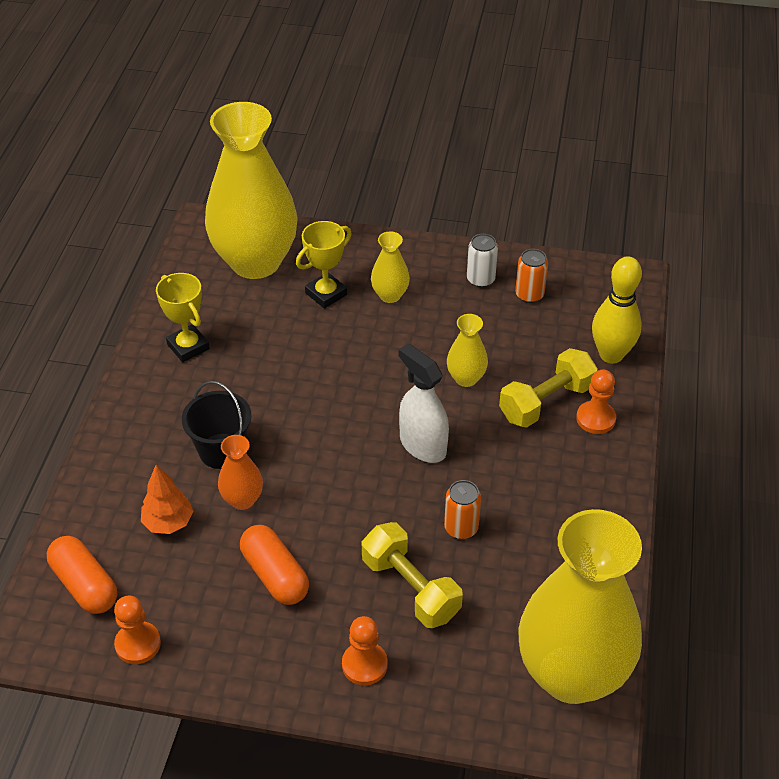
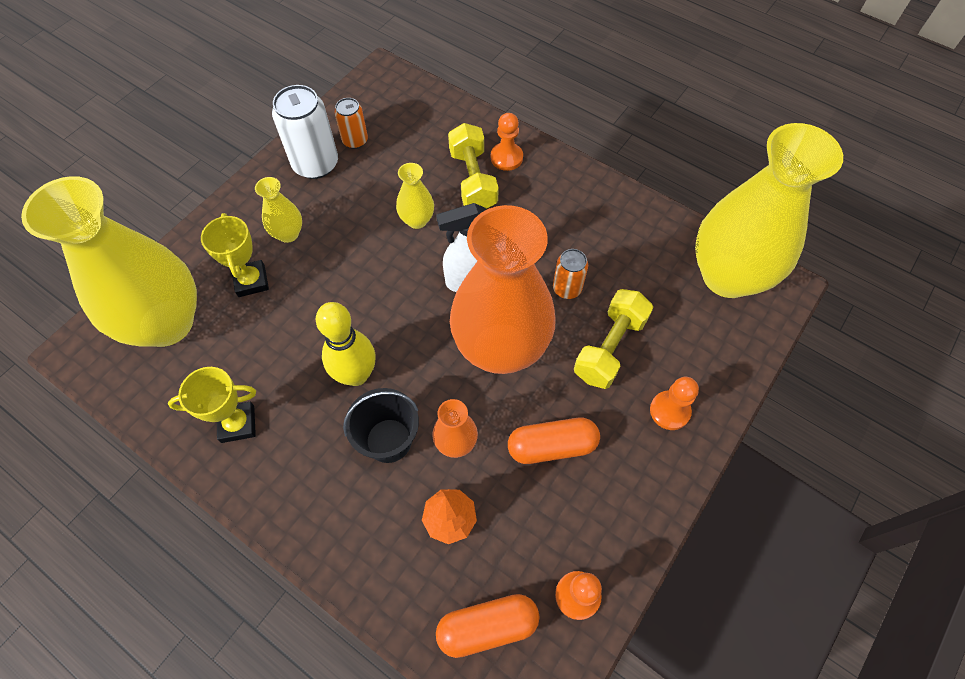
camera: 65 degrees left, 15 degrees up
yellow dumbbell [361,522,463,628] -> yellow dumbbell turned 45 degrees counterclockwise [574,289,653,389]
white can [467,234,498,288] -> white can [272,85,338,179], size x1.77
yellow bowling pin [592,257,642,364] -> yellow bowling pin moved to [316,302,375,386]
none -> orange vase [450,205,555,374]

